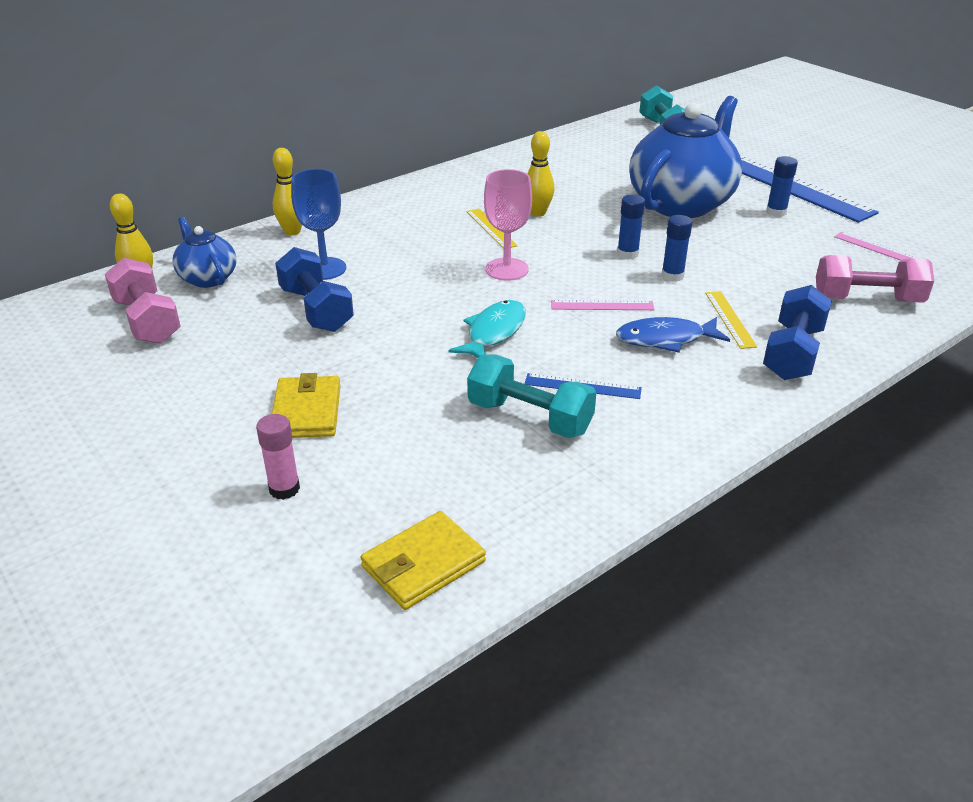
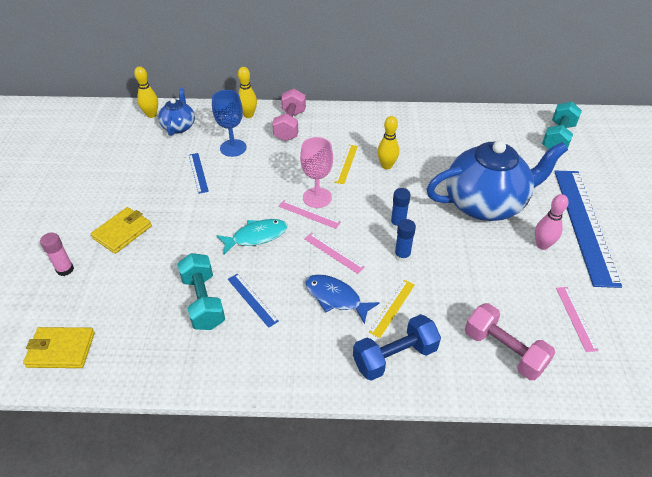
camera: 40 degrees right, 10 degrees up
pink dumbbell [105,258,181,344] -> pink dumbbell moved to [272,89,306,141]
blue dumbbell [275,247,354,332] -> blue ruler [189,153,209,194]
blue glue stick [766,156,798,217] -> pink bowling pin [535,194,569,250]
none -> pink ruler [279,200,341,229]

